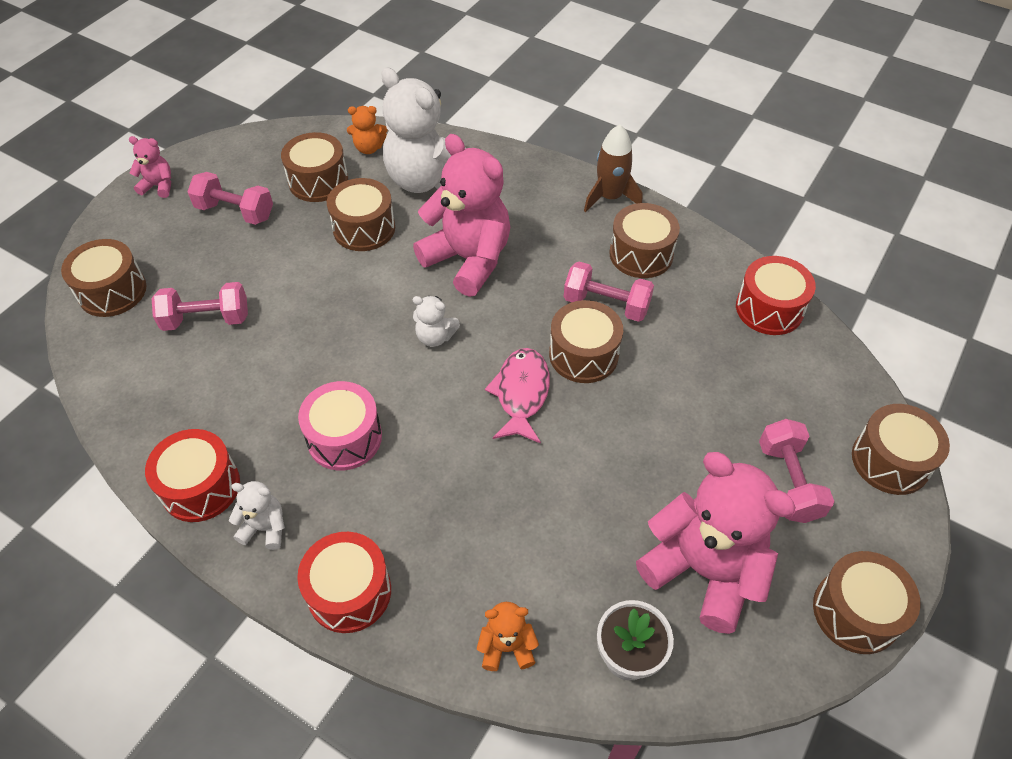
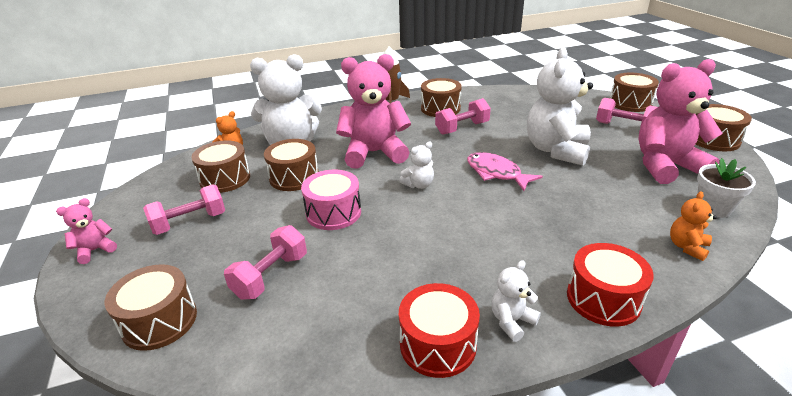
camera: 50 degrees left, 20 degrees down
pink drum [298,381,382,471] -> pink drum moved to [301,170,361,230]
brown drum [549,300,623,383] -> none
red drum [736,256,816,335] -> none
none -> white teddy bear [527,47,593,166]

